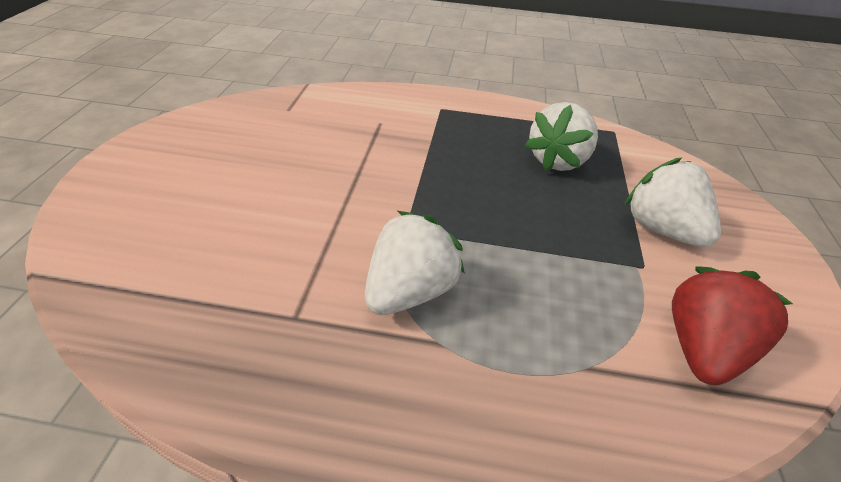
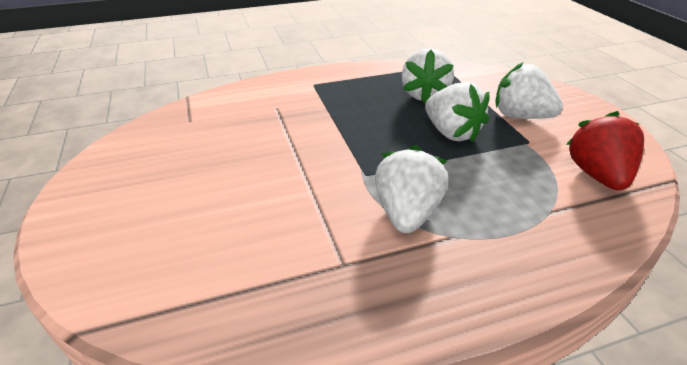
camera: 25 degrees left, 5 degrees down
none -> white strawberry [425,82,490,142]

